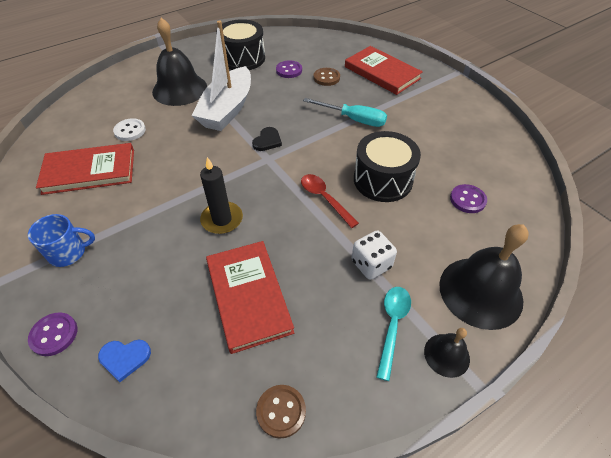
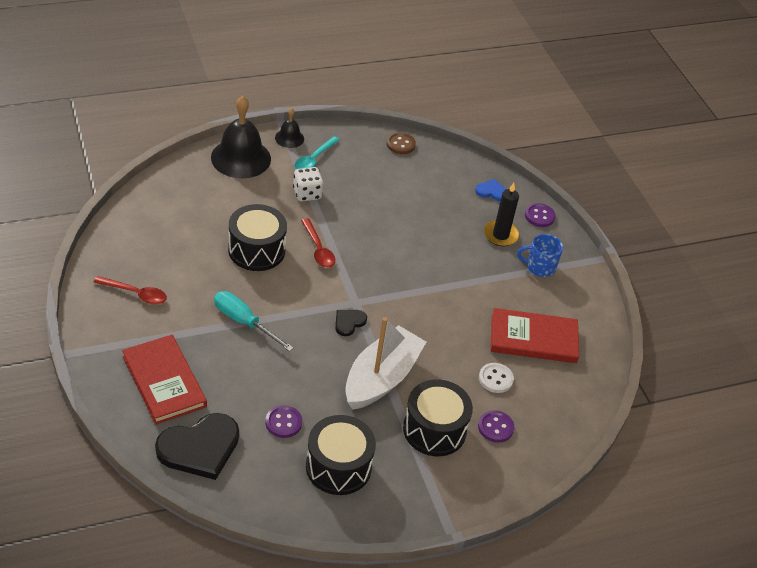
camera: 170 degrees left, 5 degrees down
black bell [152,18,207,106] -> black drum [403,379,473,456]
black candle [200,157,243,234] -> black candle moved to [484,183,519,246]
red book [206,241,294,354] -> none
brown button [314,68,340,86] -> none
purple button [450,184,487,213] -> purple button moved to [478,410,514,443]
none -> red spoon [94,276,167,305]
none -> black heart [155,413,239,480]

